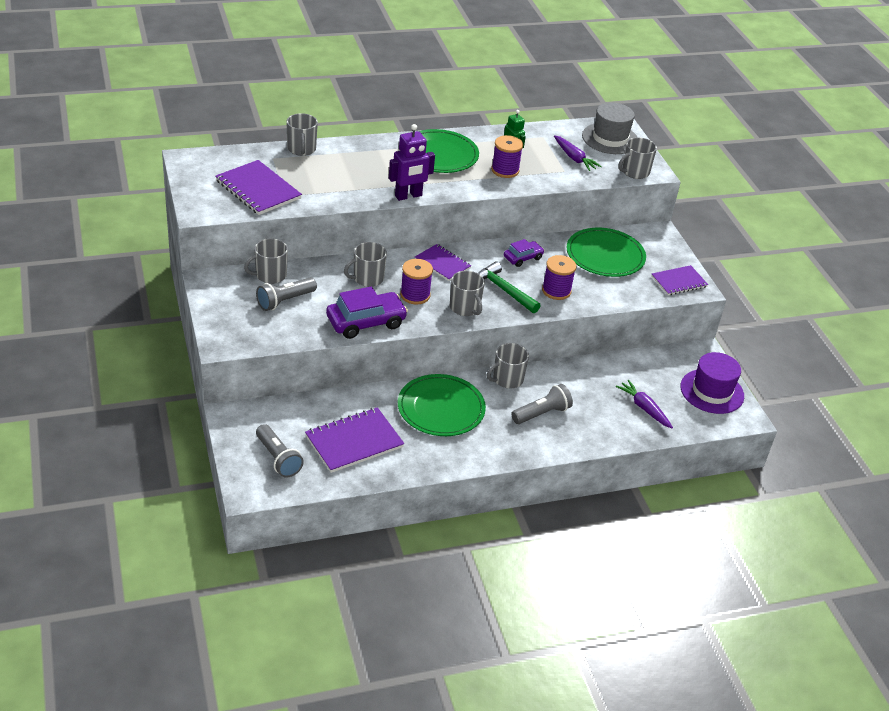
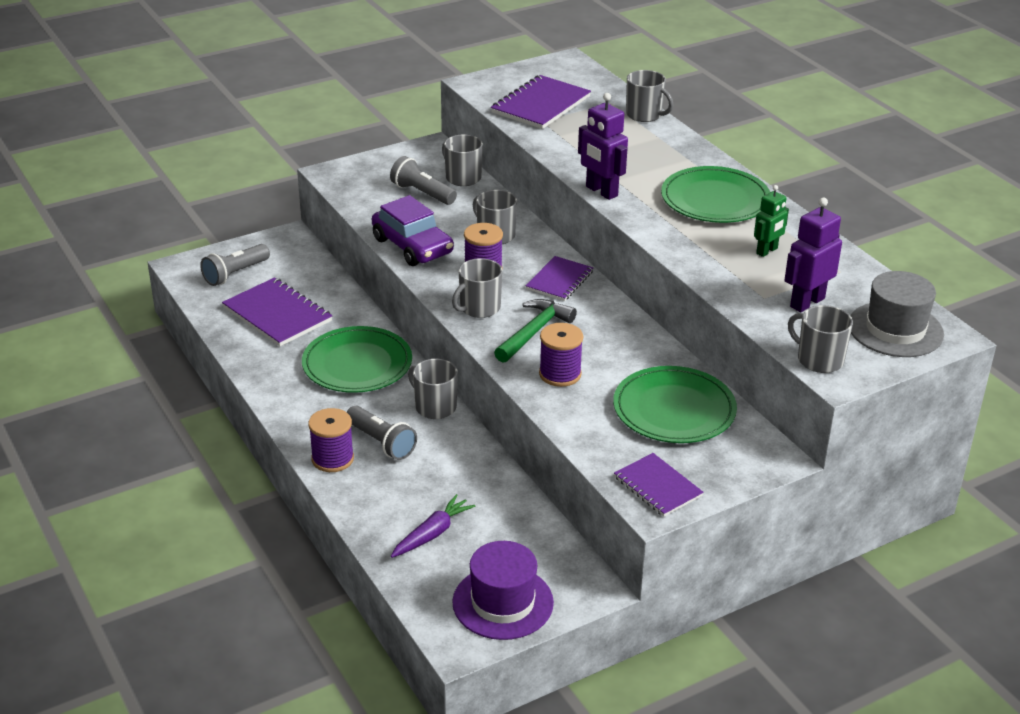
camera: 80 degrees right, 5 degrees down
grey mug [286,113,318,156] -> grey mug turned 120 degrees counterclockwise [626,70,674,122]
purple spool [491,135,523,178] -> purple spool moved to [308,408,354,472]
purple car [504,239,544,267] -> none
purple carrot [554,135,602,171] -> purple robot [784,198,842,312]

